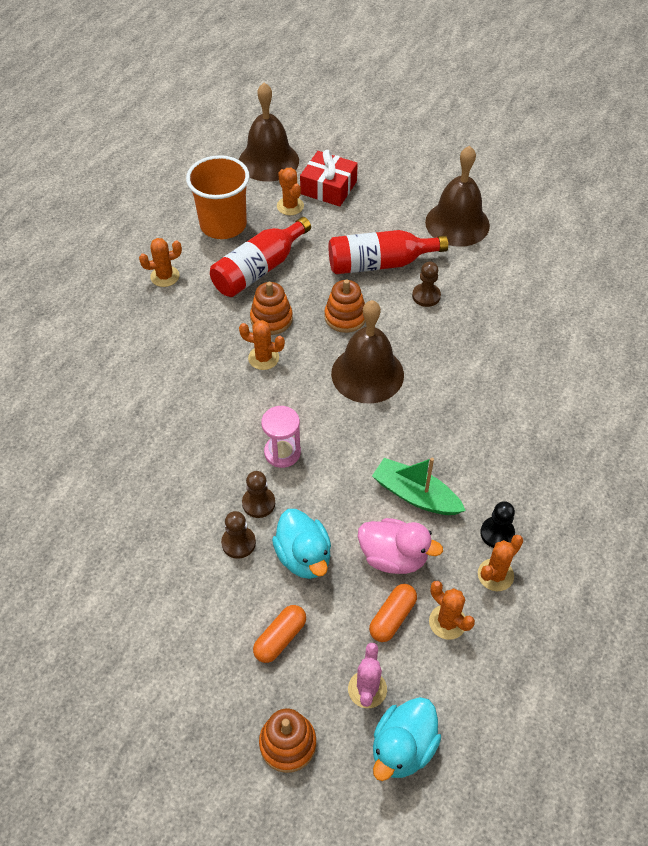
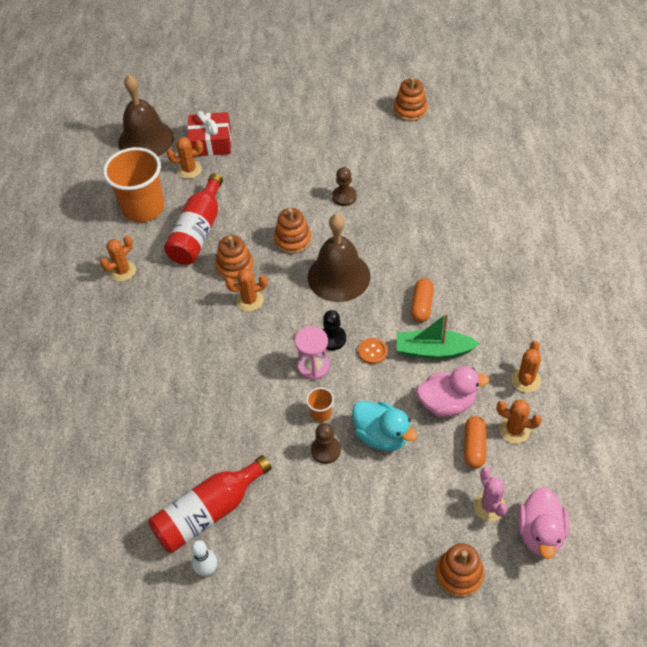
camera: 25 degrees left, 0 degrees up
brown pawn [242,471,275,518] -> orange cup [306,387,334,422]
orange capsule [253,605,306,663] -> orange capsule moved to [411,278,434,322]
orange cactus [277,167,304,215] -> orange cactus turned 45 degrees counterclockwise [167,137,203,179]
red bottle [328,230,448,274] -> red bottle moved to [148,455,272,553]
turquoise duck [373,697,441,781] -> pink duck [517,487,569,559]
brown bell [425,146,490,247] -> none
black pawn [480,501,515,548] -> black pawn moved to [322,310,346,350]
none -> white bowling pin [191,540,217,576]
none -> orange button [358,338,387,364]
none -> orange stacking toy [394,77,428,122]

